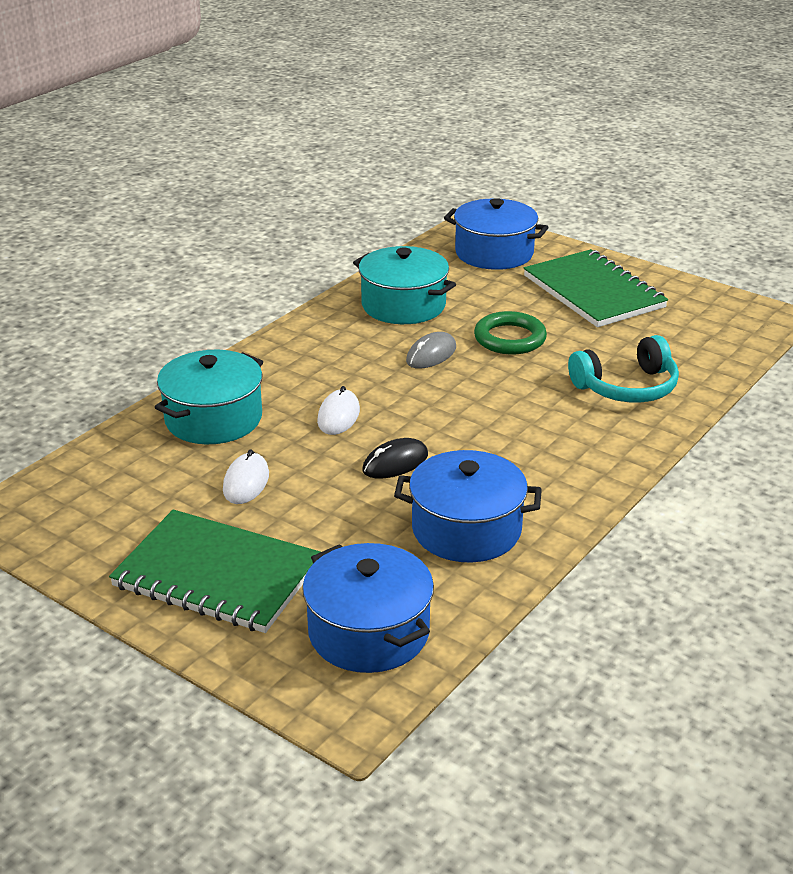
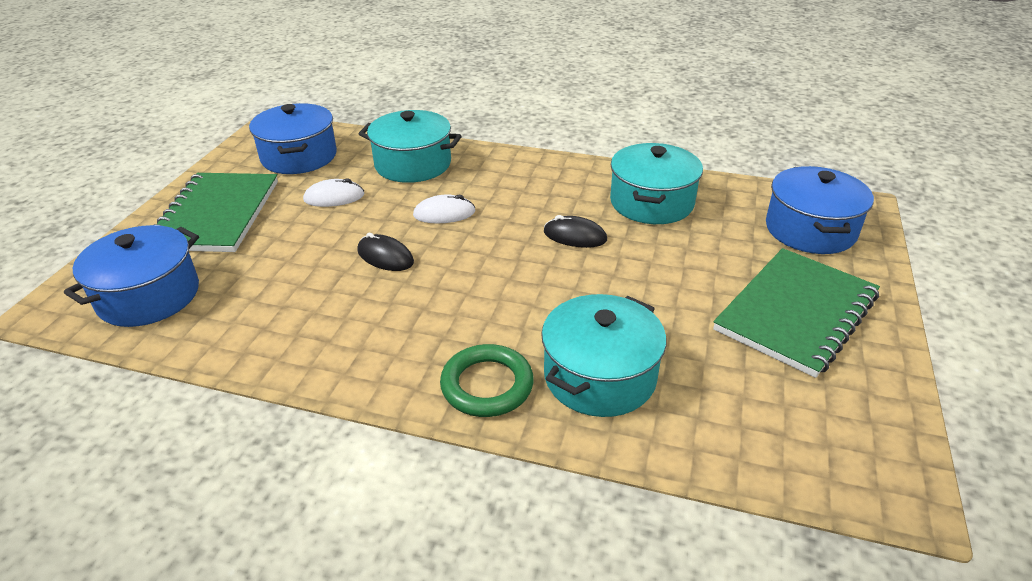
camera: 70 degrees right, 5 degrees up
blue pot [394,450,542,562] -> blue pot moved to [249,103,337,174]
grey mouse [406,332,456,369] -> black mouse [544,215,607,248]
green ring [474,311,547,354] -> green ring moved to [440,344,534,417]
turquoise headphones [568,335,679,403] -> turquoise pot [541,294,666,417]

